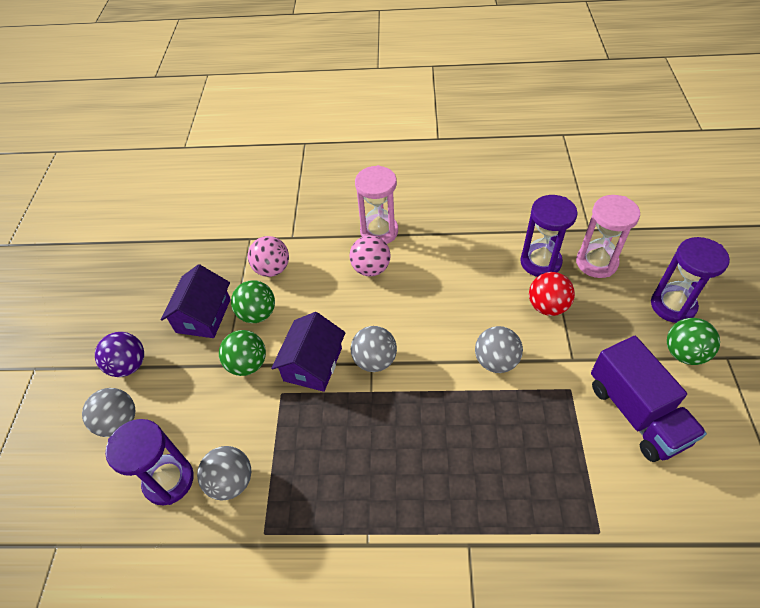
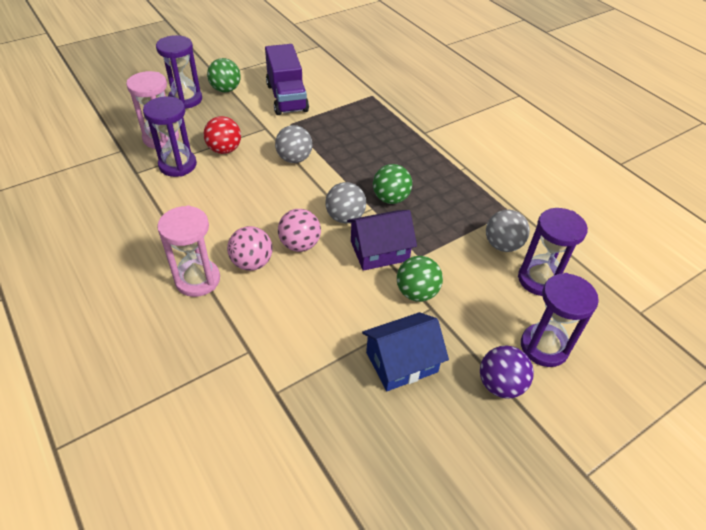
camera: 130 degrees left, 5 degrees down
grey ball [82,388,135,437] -> purple hourglass [521,273,599,367]
purple house [160,264,231,338] -> blue house [362,312,449,391]
green ball [231,280,275,323] -> green ball moved to [373,164,412,204]
pink ball [248,236,289,277] -> pink ball moved to [278,209,321,252]
purple truck [591,336,707,462] -> purple truck turned 135 degrees clockwise [265,44,309,115]

